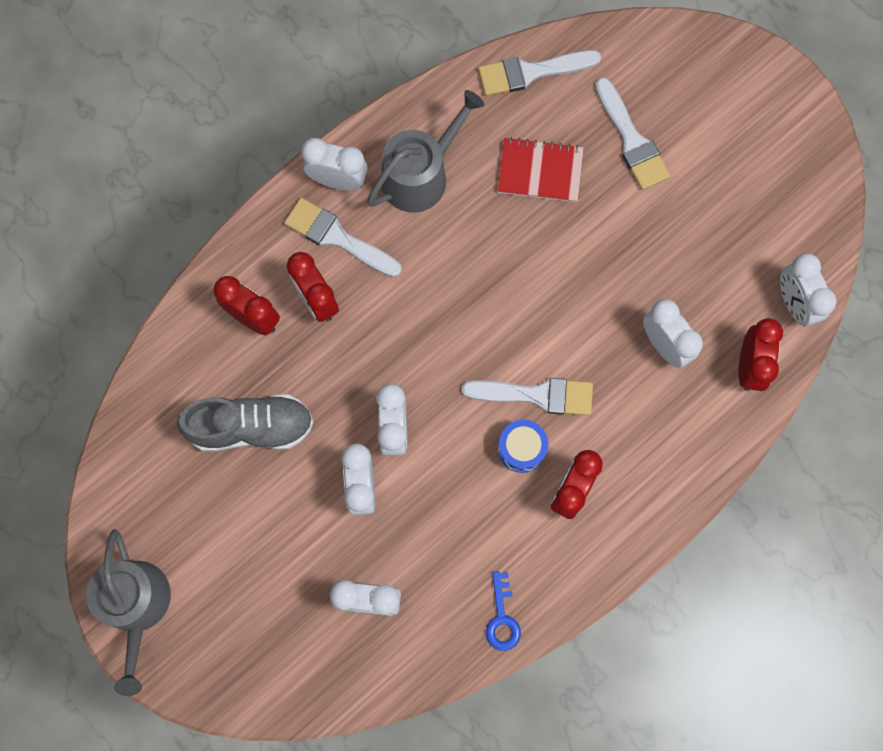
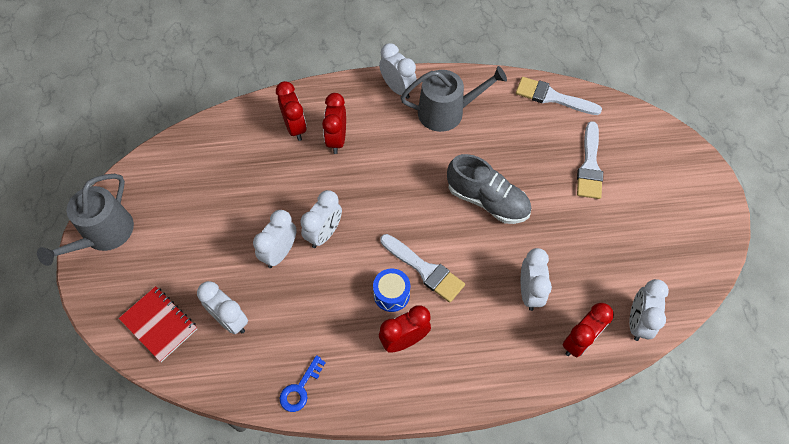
camera: 35 degrees right, 15 degrees down
grey shoe [177,394,314,451] -> grey shoe moved to [447,154,531,224]
white brush [284,198,402,277] -> none
red notebook [497,137,584,202] -> red notebook moved to [119,286,197,362]

